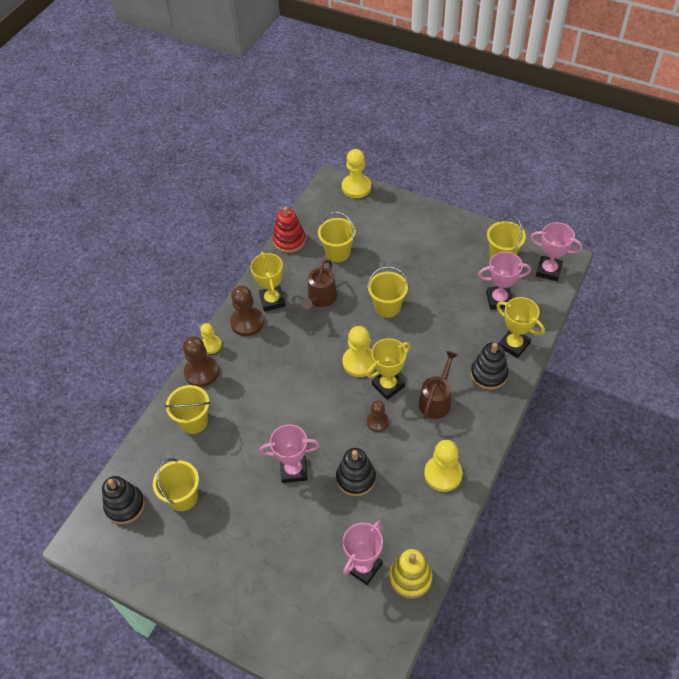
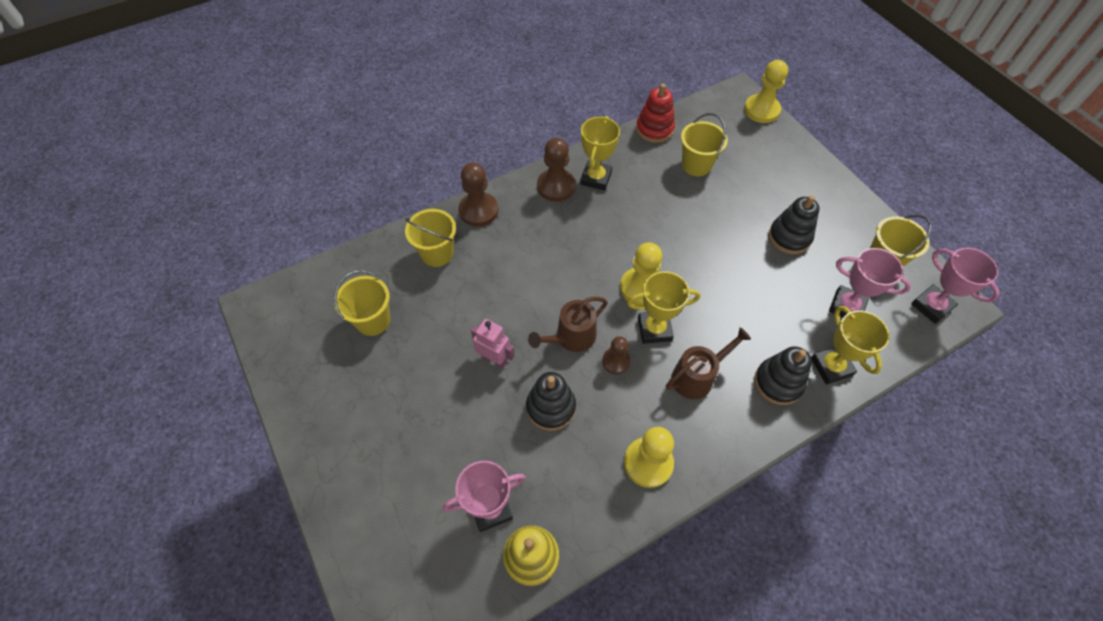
camera: 30 degrees right, 5 degrees up
black stacking toy [102,476,145,524] -> black stacking toy moved to [769,195,820,254]
yellow pawn [200,323,222,354] -> none
pink trophy [259,424,320,483] -> pink robot [471,319,515,369]
brown watering can [301,260,337,309] -> brown watering can moved to [528,297,608,352]
yellow bucket [367,266,409,318] -> none

